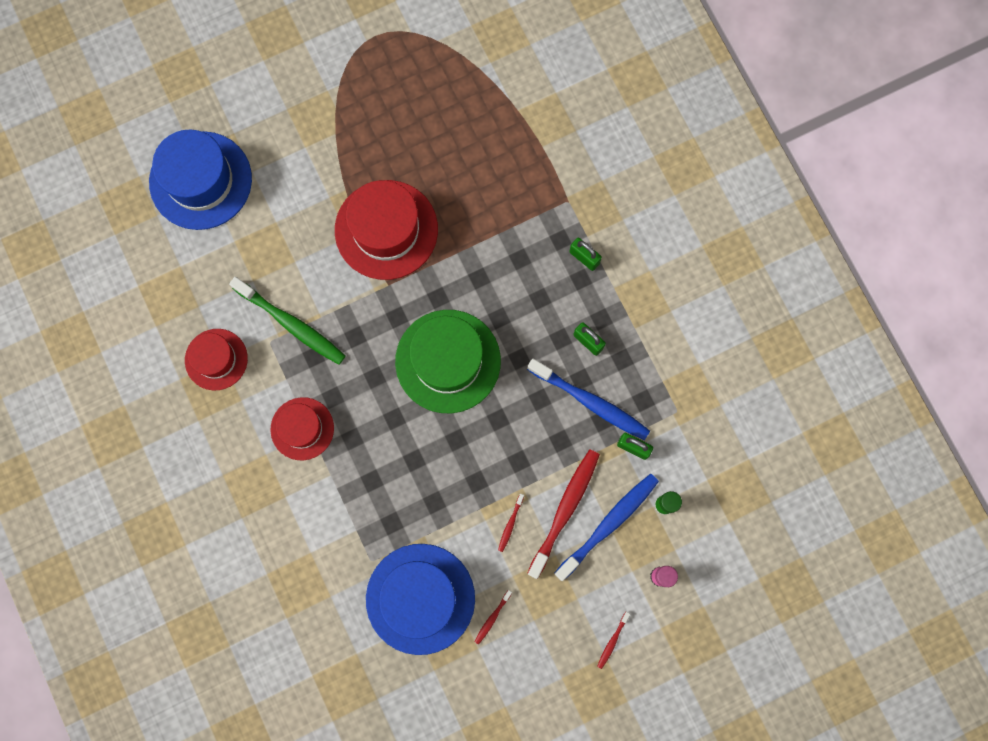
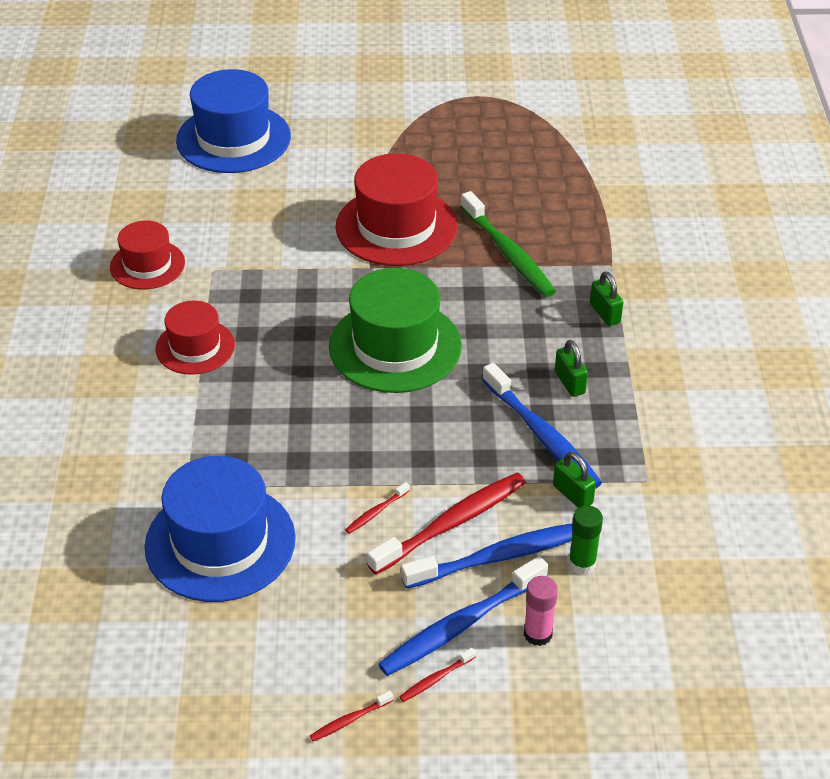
camera: 25 degrees right, 35 degrees down
green toothbrush [229,277,346,365] -> green toothbrush moved to [461,191,556,297]
red toothbrush [474,590,512,645] -> red toothbrush moved to [310,691,393,741]
none -> blue toothbrush [378,556,548,676]

